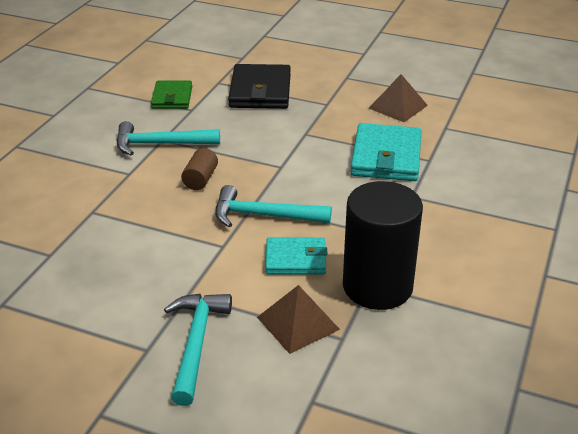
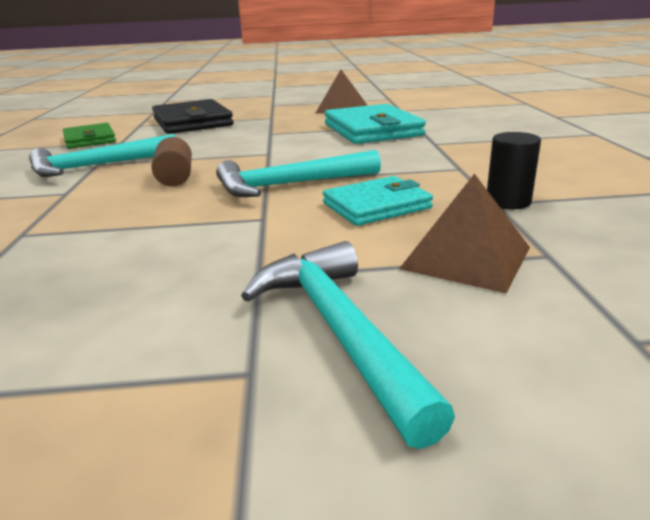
camera: 25 degrees left, 10 degrees down
black cylinder [343,181,423,310] -> black cylinder [487,132,541,209], size x0.43

